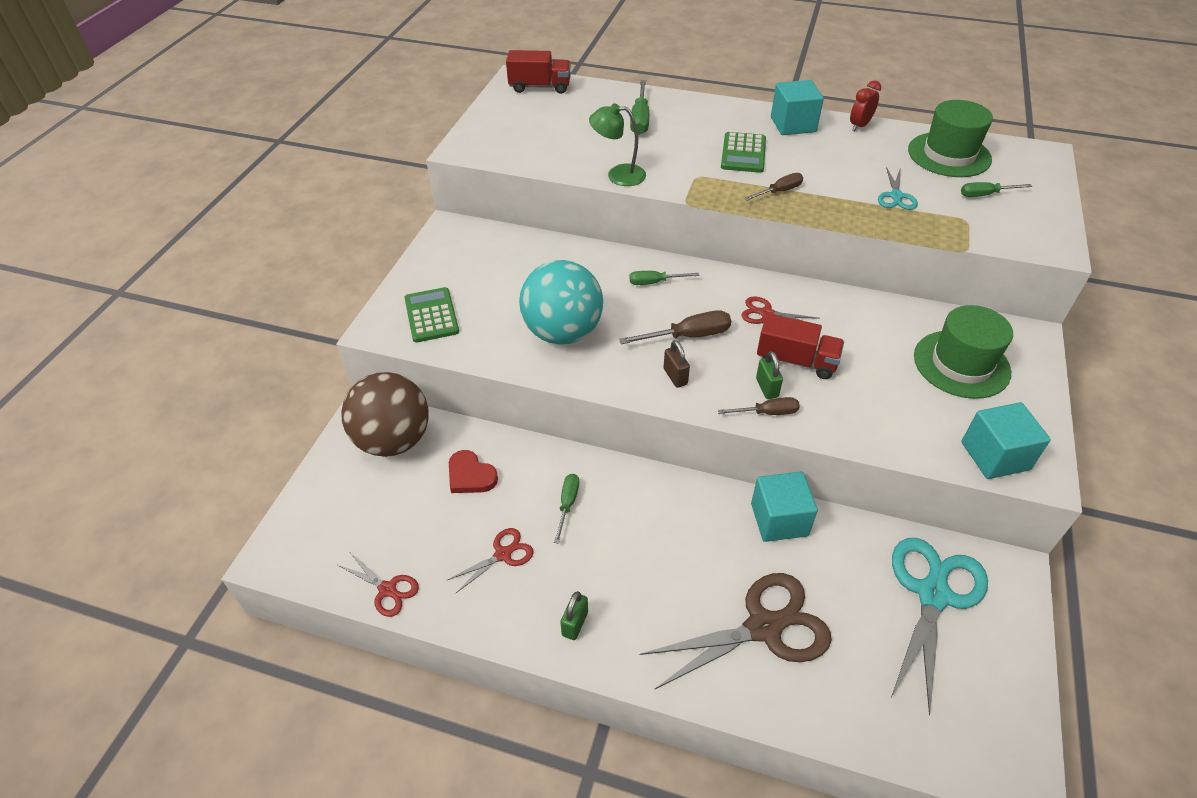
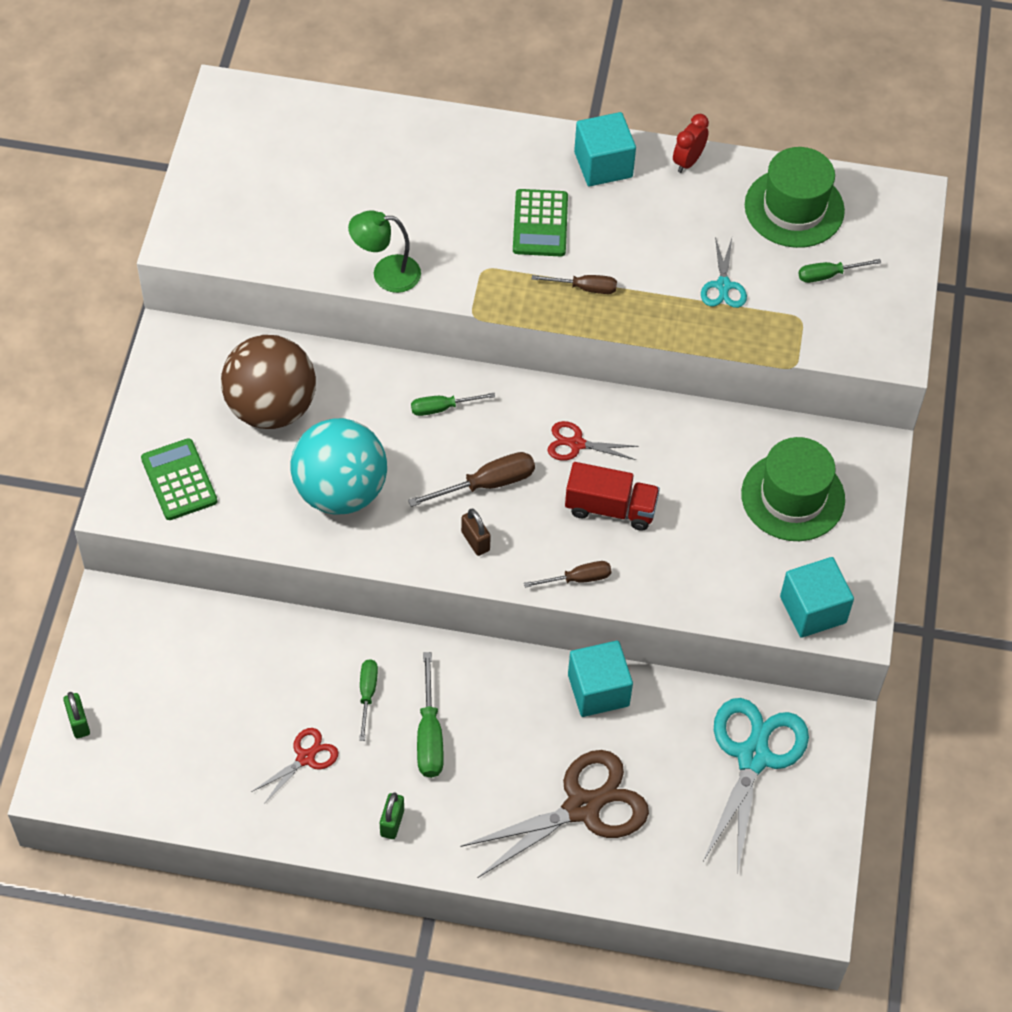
camera: 10 degrees left, 10 degrees up
red scissors [338,554,419,617] -> none
brown ball [341,372,429,457] -> brown ball moved to [221,335,316,429]
red heart [449,450,498,493] -> none
red truck [506,50,571,94] -> none
green screwdriver [630,80,649,135] -> green screwdriver moved to [417,652,444,778]
brown screwdriver [744,173,803,200] -> brown screwdriver turned 45 degrees clockwise [532,275,617,294]
green padlock [756,351,783,399] -> green padlock moved to [63,692,90,738]

